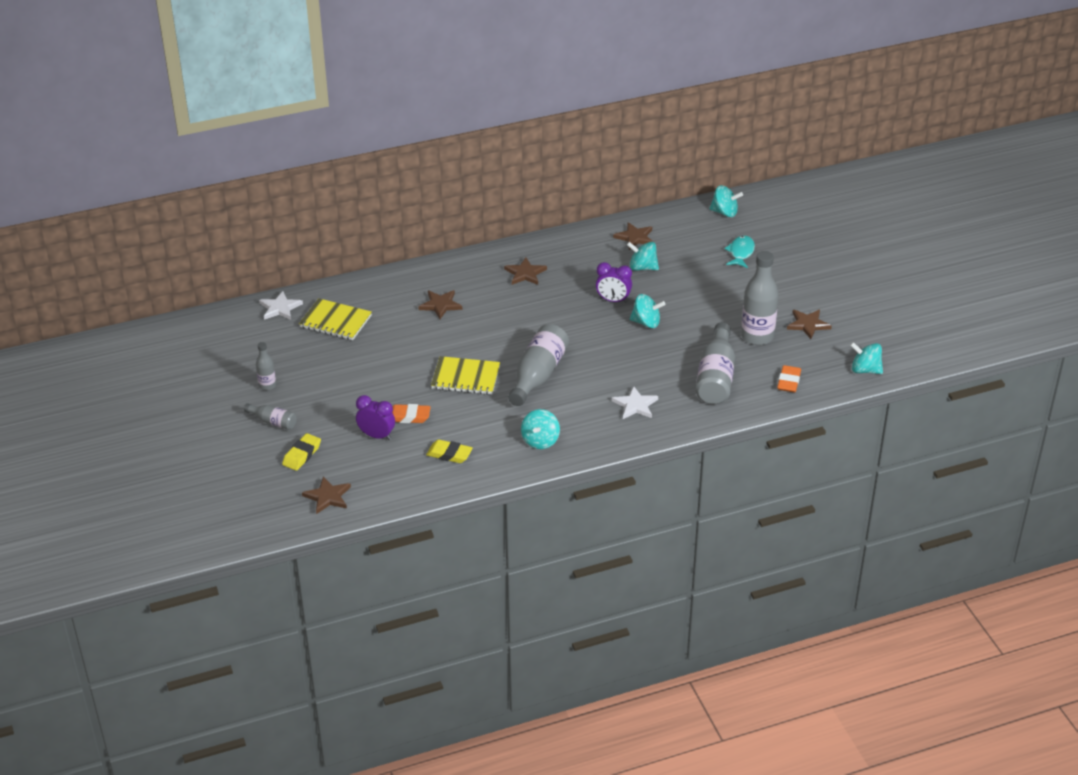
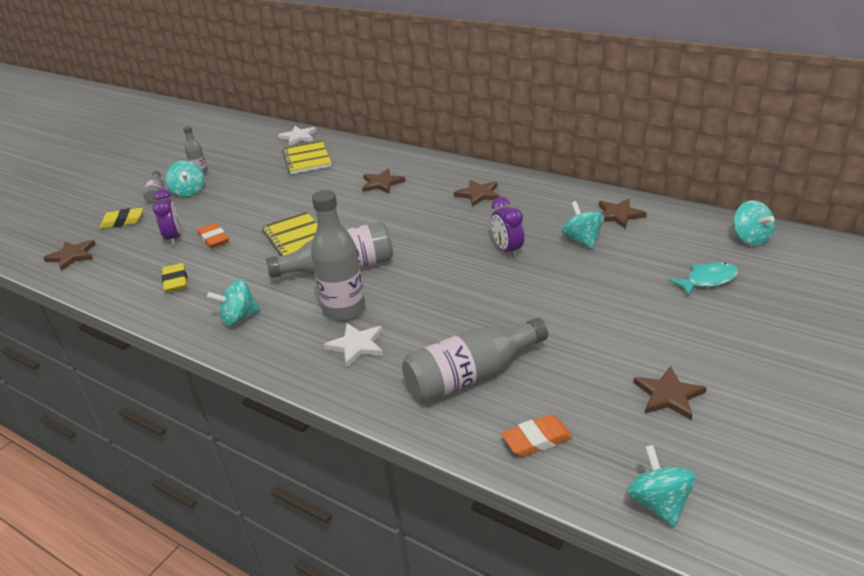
camera: 55 degrees right, 5 degrees down
turquoise spinning top [630,294,666,328] -> turquoise spinning top moved to [165,160,204,197]
grey bottle [741,251,779,345] -> grey bottle moved to [311,190,366,321]

